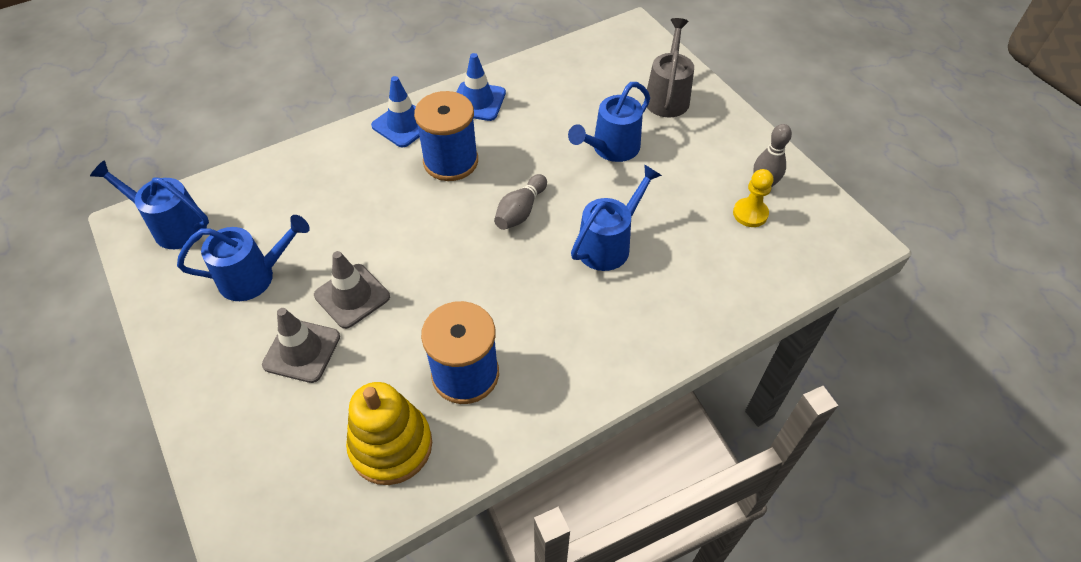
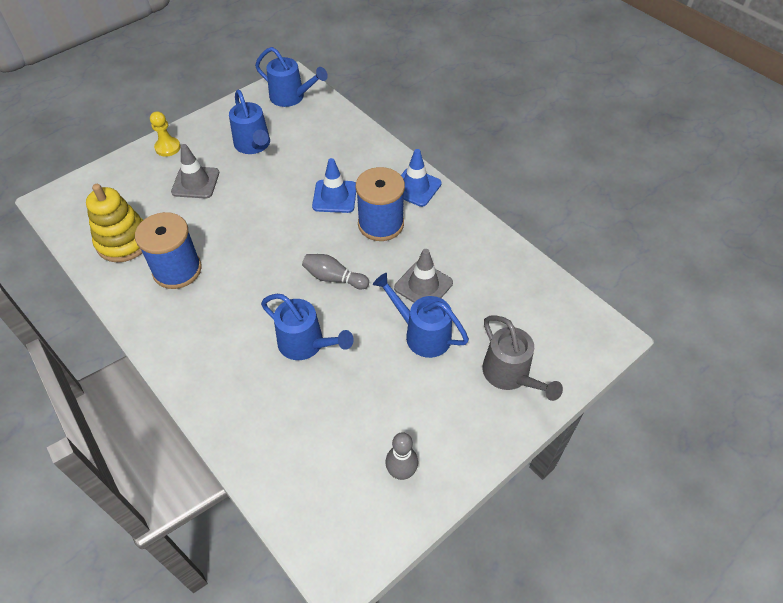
camera: 80 degrees right, 0 degrees up
blue watering can [90,160,209,249] -> blue watering can turned 105 degrees clockwise [255,47,328,107]
grey traffic cone [314,251,390,329] -> grey traffic cone moved to [394,249,453,303]
blue traffic cone [457,53,506,121] -> blue traffic cone moved to [312,158,356,213]
grey watering can [647,18,694,117] -> grey watering can turned 60 degrees clockwise [482,315,563,401]
yellow pawn [733,169,773,227] -> yellow pawn moved to [150,111,181,157]

